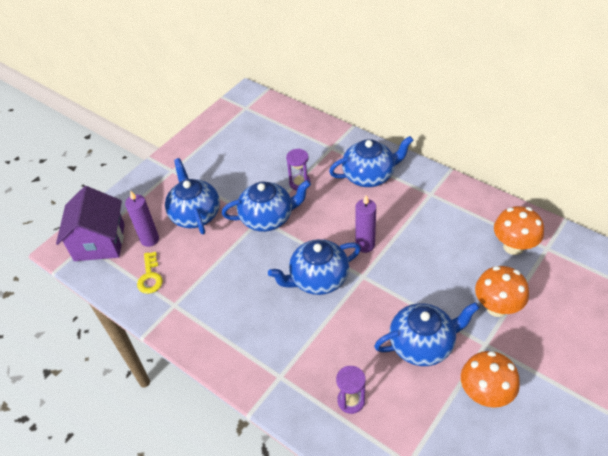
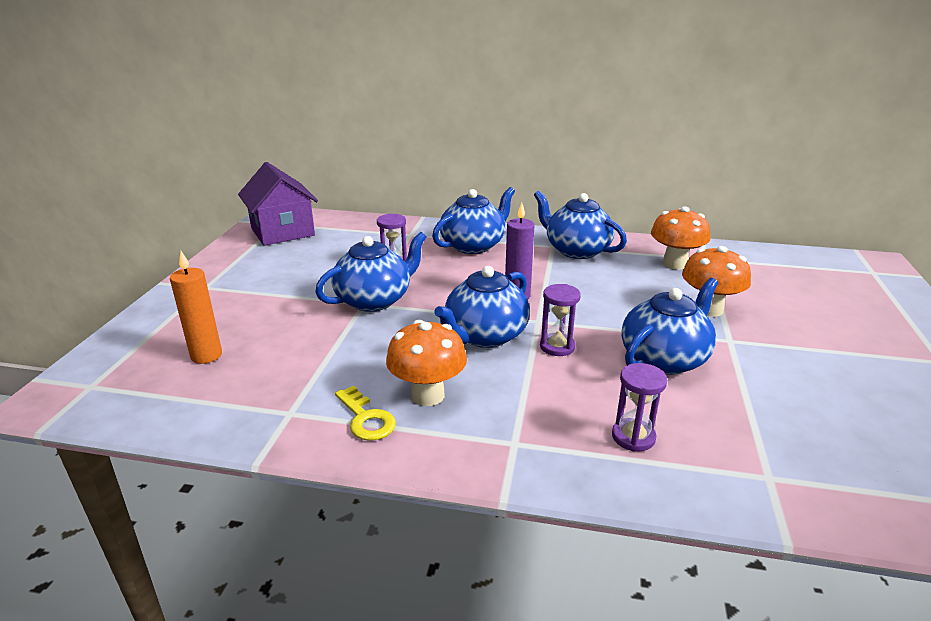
camera: 30 degrees left, 20 degrees down
purple house [56,186,125,261] -> purple house moved to [238,162,318,246]
purple candle [125,190,159,247] -> orange candle [170,251,222,364]
yellow key [137,252,163,294] -> yellow key moved to [335,386,396,441]
blue teapot [165,158,220,234] -> blue teapot moved to [534,191,627,259]
orange mushroom [461,351,520,408] -> orange mushroom moved to [386,320,467,406]
none -> purple hourglass [540,284,581,356]

